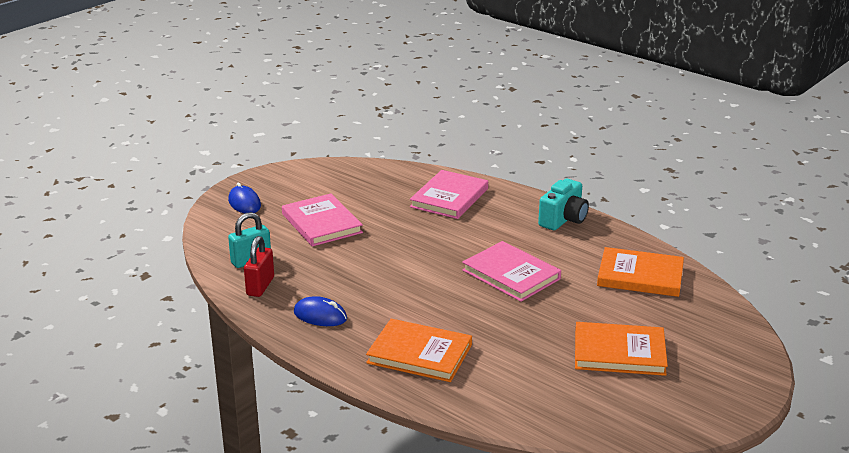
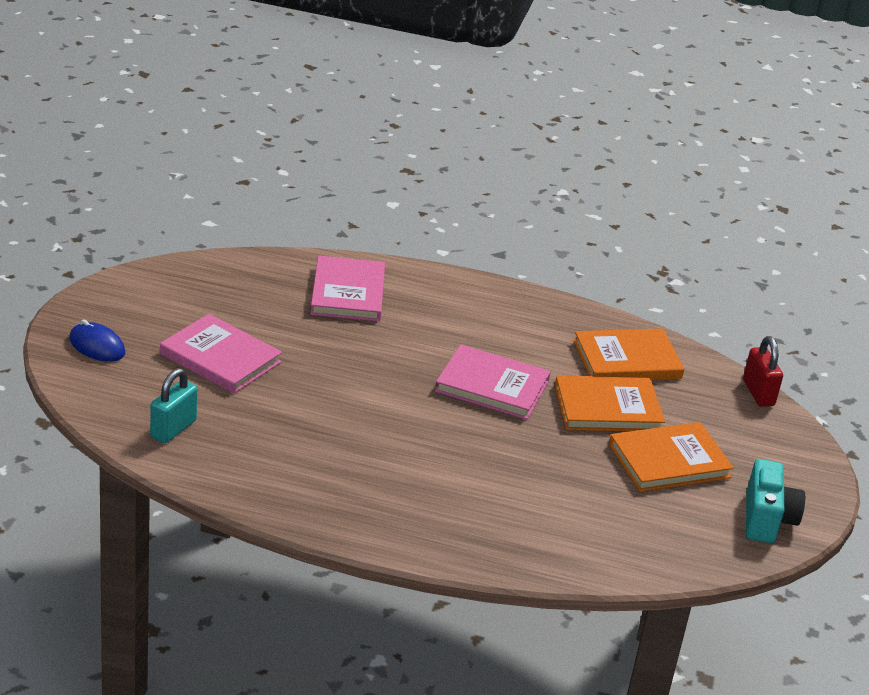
camera: 30 degrees left, 5 degrees up
red padlock [244,236,274,297] -> red padlock moved to [743,336,783,407]
blue mouse [294,296,347,326] -> none
orange book [366,319,472,382] -> orange book moved to [555,376,665,431]
turquoise camera [538,179,589,230] -> turquoise camera moved to [746,459,805,543]

